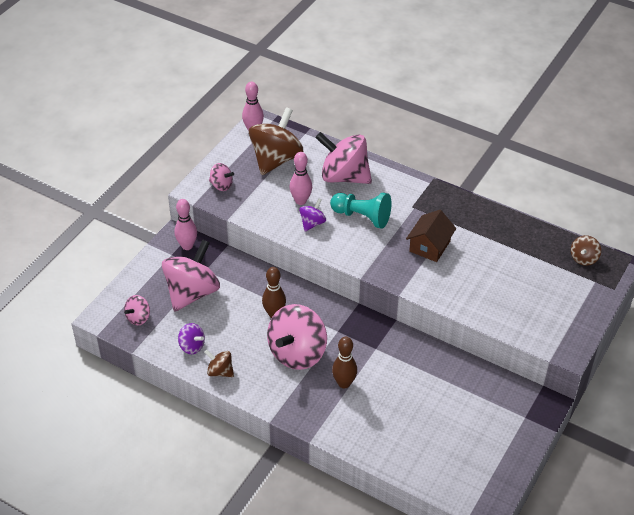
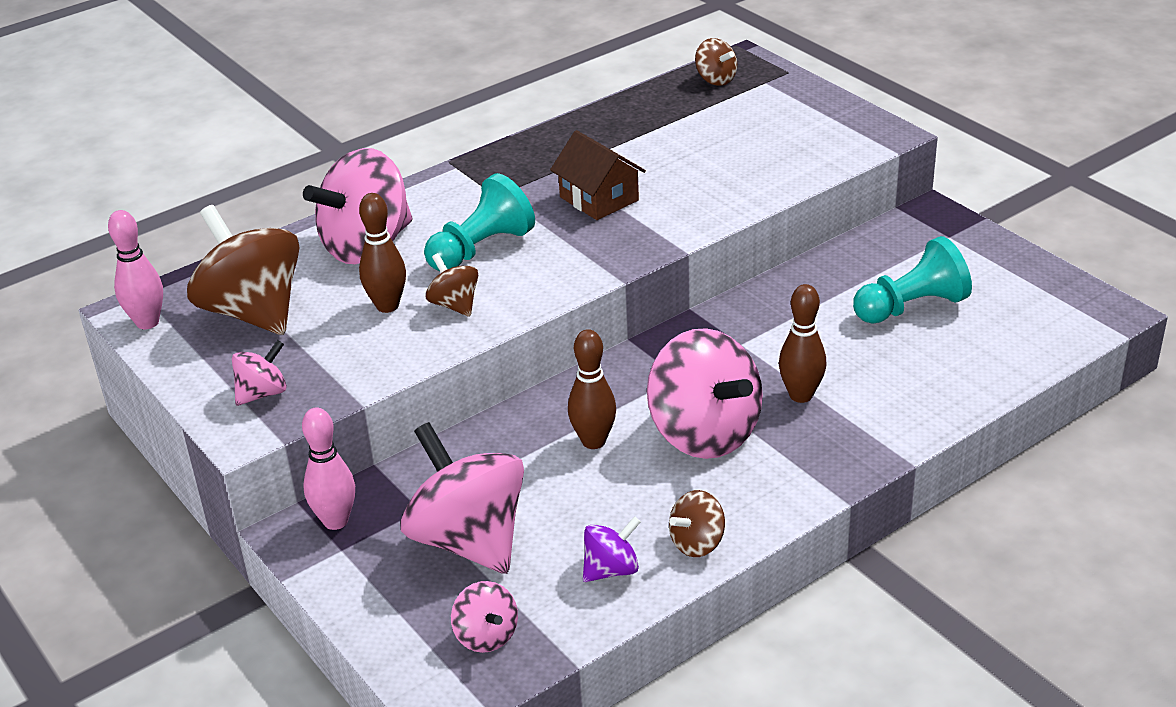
camera: 65 degrees left, 10 degrees down
pink bowling pin [290,152,312,205] -> brown bowling pin [359,193,406,313]
purple spinning top [299,198,326,232] -> brown spinning top [425,253,478,317]
none -> turquoise pawn [853,236,972,324]

